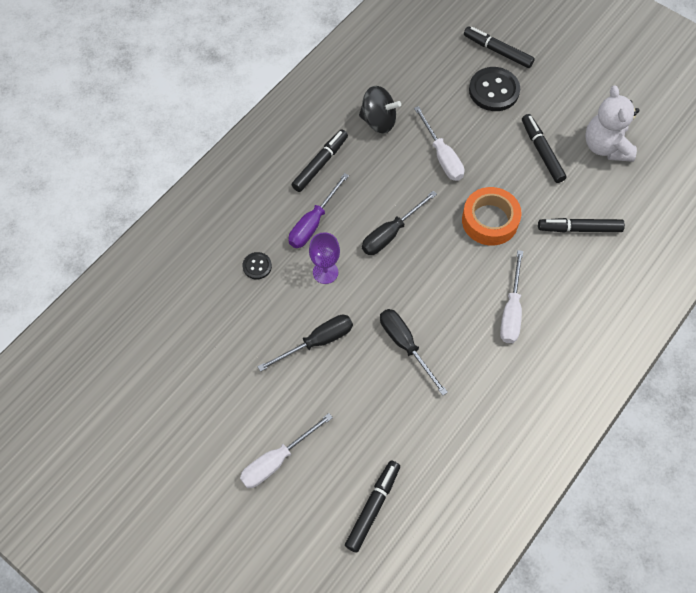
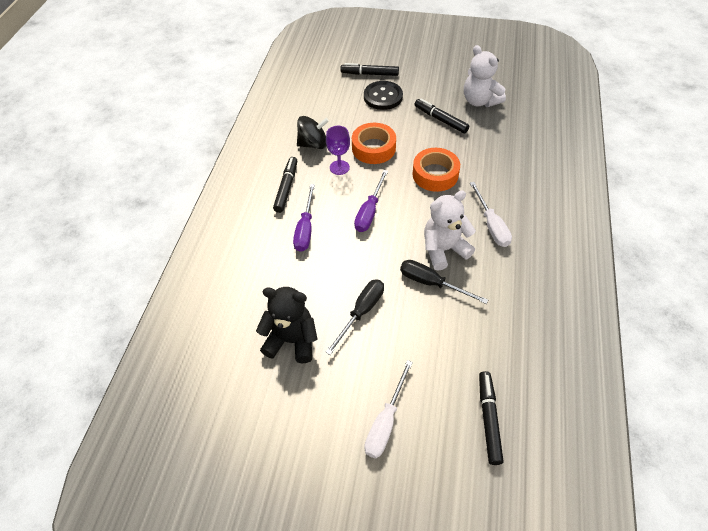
camera: 25 degrees left, 10 degrees down
black button [243,252,272,280] -> none
purple goblet [309,232,340,284] -> purple goblet moved to [326,126,350,175]
black screwdriver [362,191,437,255] -> purple screwdriver [354,170,388,232]
white screwdriver [414,106,464,181] -> orange tape [352,123,396,164]
black marker [538,218,625,233] -> none
none -> black teddy bear [256,287,317,363]
none -> white teddy bear [424,190,476,271]

